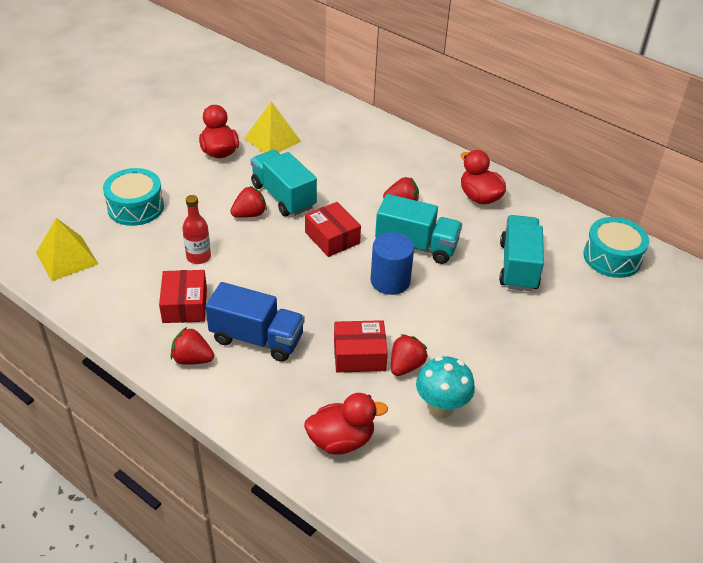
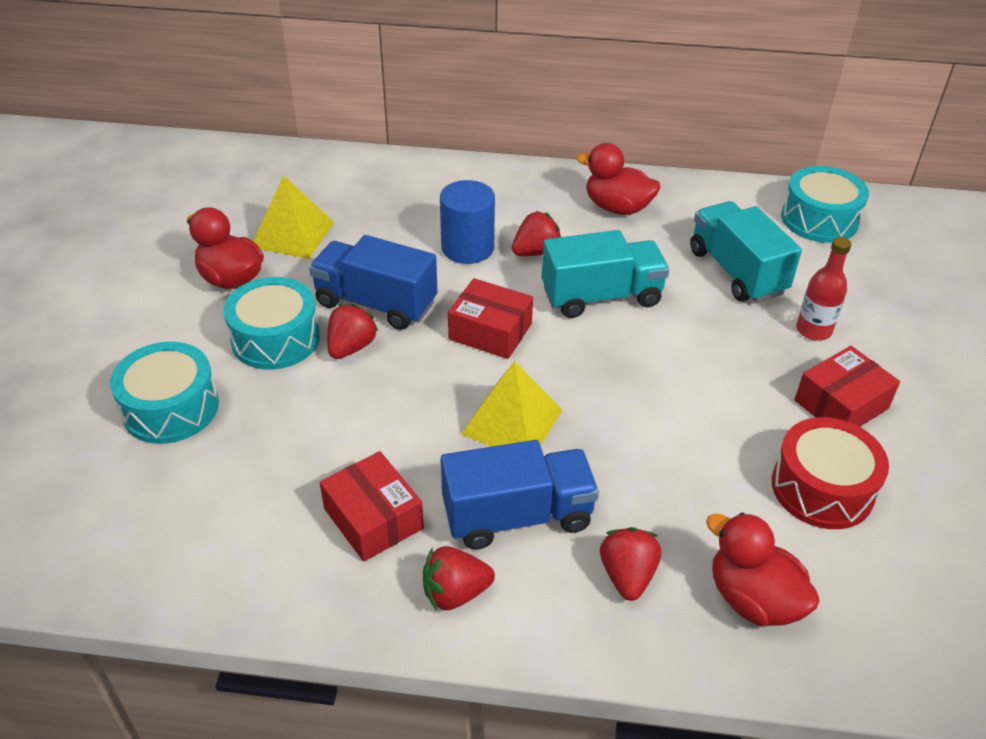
camera: 30 degrees left, 0 degrees up
yellow pyramid [36,218,98,281] -> yellow pyramid moved to [461,361,562,446]
red bottle [182,195,211,264] -> red bottle moved to [796,237,851,341]
turquoise truck [251,149,317,216] -> blue truck [309,235,438,330]
red duck [304,393,388,455] -> red duck turned 90 degrees counterclockwise [706,512,820,626]
red box [334,320,388,373] -> red box moved to [794,346,900,427]
blue cylinder [370,232,414,295] -> blue cylinder moved to [440,180,495,264]
red strawberry [391,334,428,376] -> red strawberry moved to [600,527,661,601]
turquoise mushroom [416,356,475,418] -> red drum [772,417,889,529]
none -> turquoise drum [224,277,320,370]

